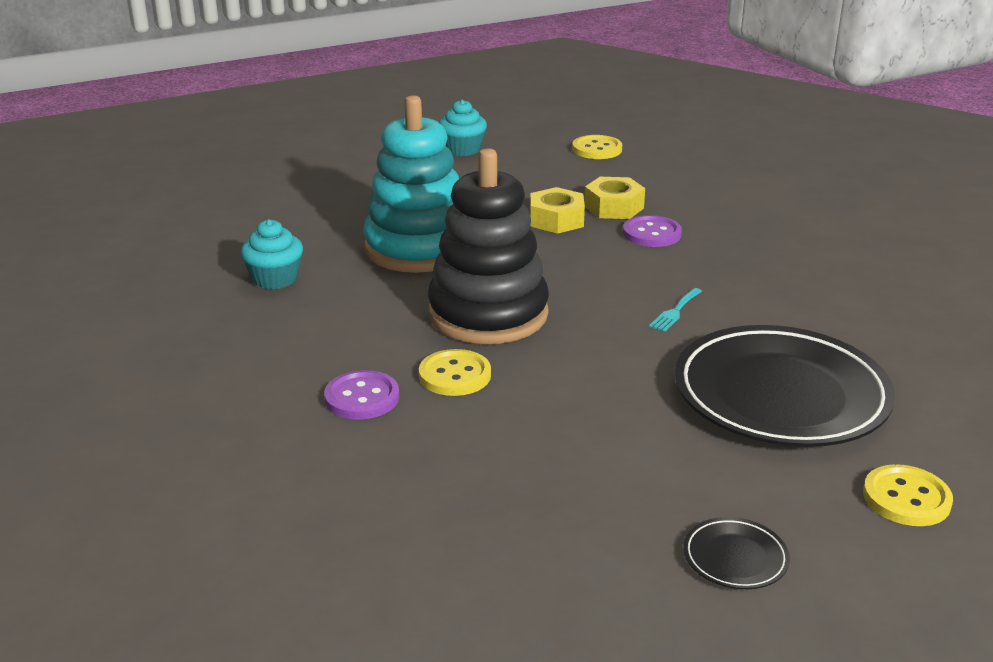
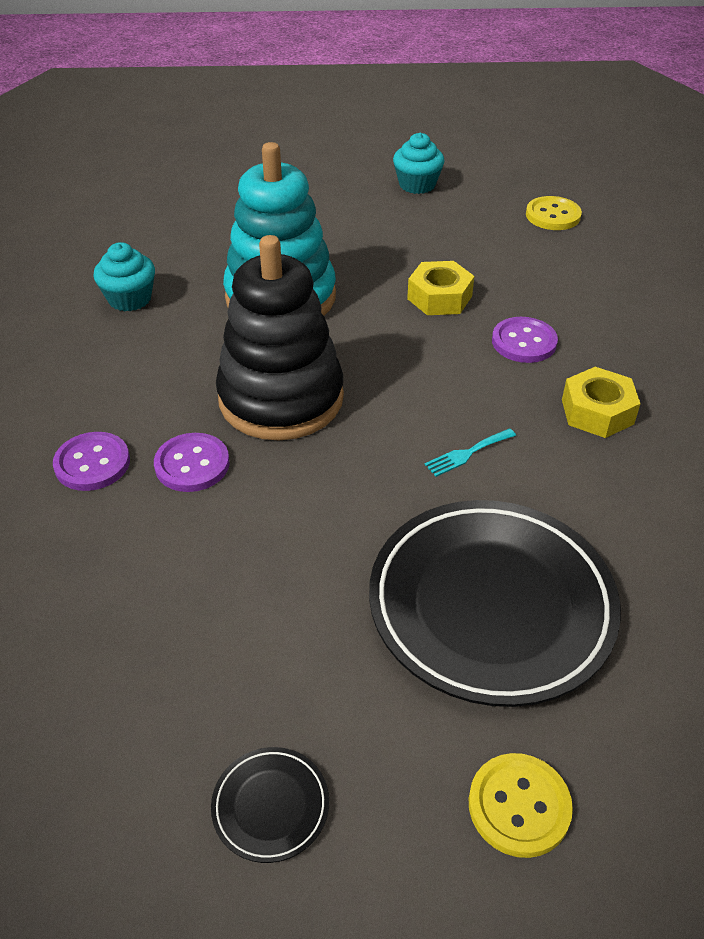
camera: 25 degrees right, 15 degrees up
yellow button [419,349,491,396] -> purple button [154,433,230,492]
yellow nut [584,177,645,219] -> yellow nut moved to [562,367,641,438]

